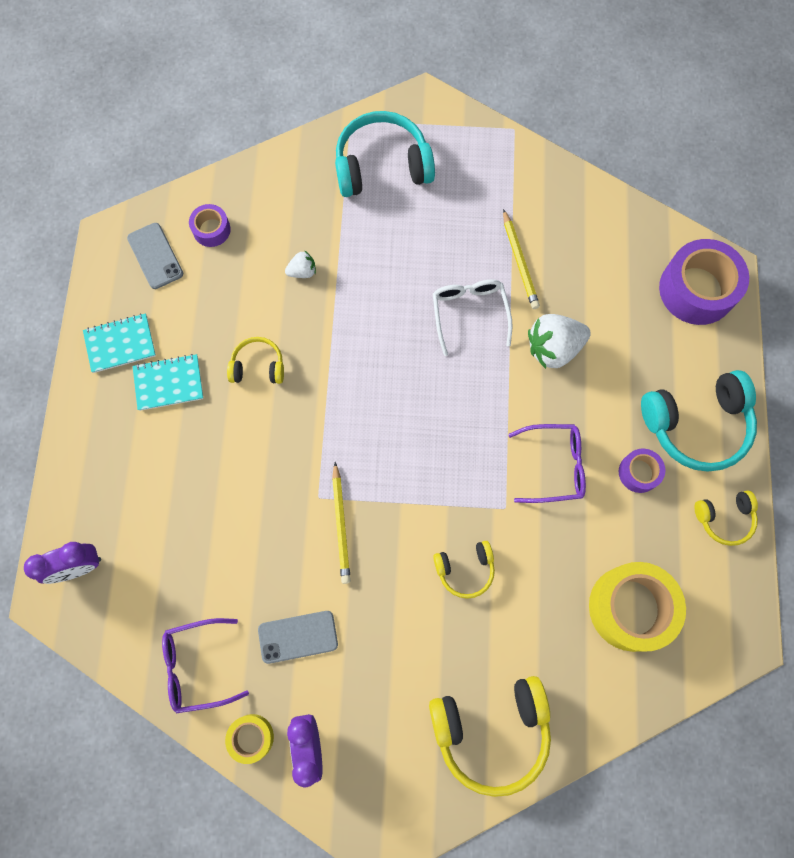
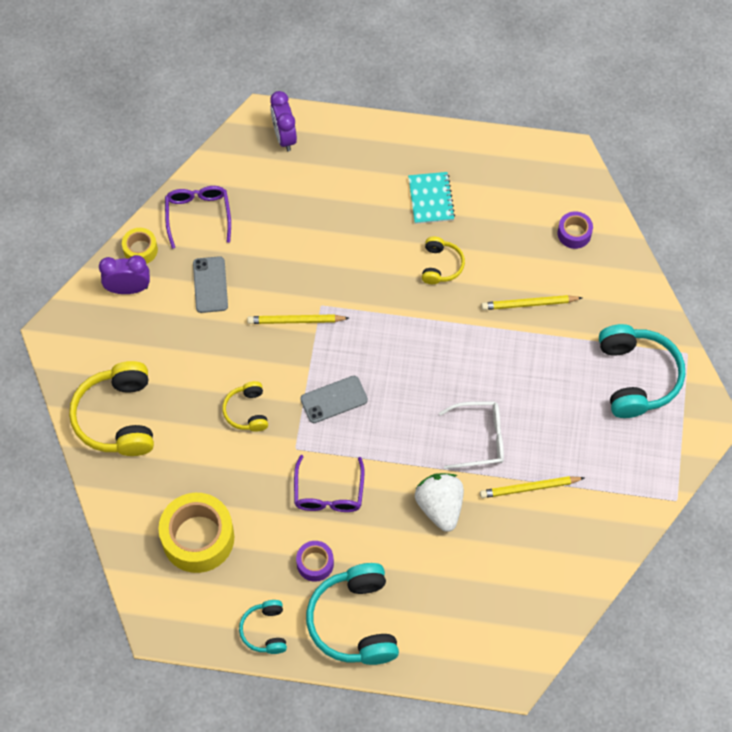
camera: 95 degrees right, 10 degrees down
turquoise notebook [83,313,156,373] -> none
grey phone [127,223,183,289] -> grey phone moved to [300,376,368,423]
white strawberry [285,251,316,278] -> yellow pencil [481,295,582,310]
purple tape [659,239,749,325] -> none
yellow headphones [694,490,758,546] -> turquoise headphones [239,600,287,654]

